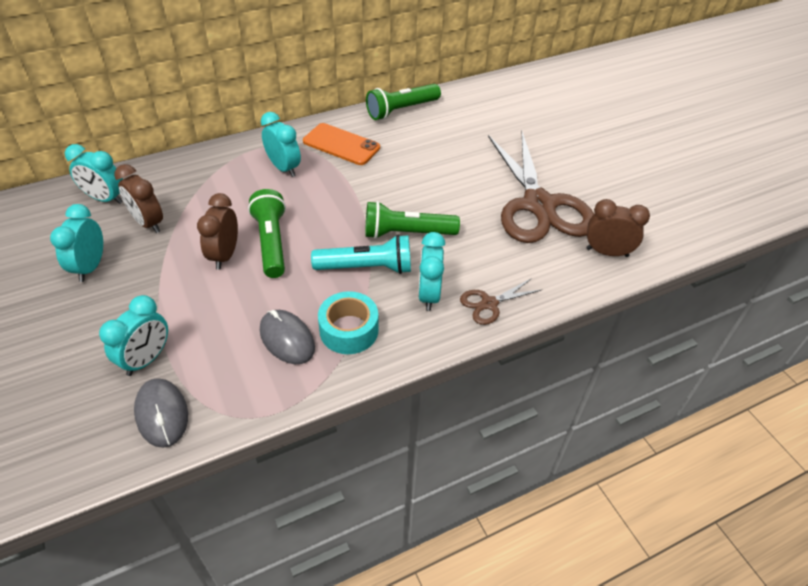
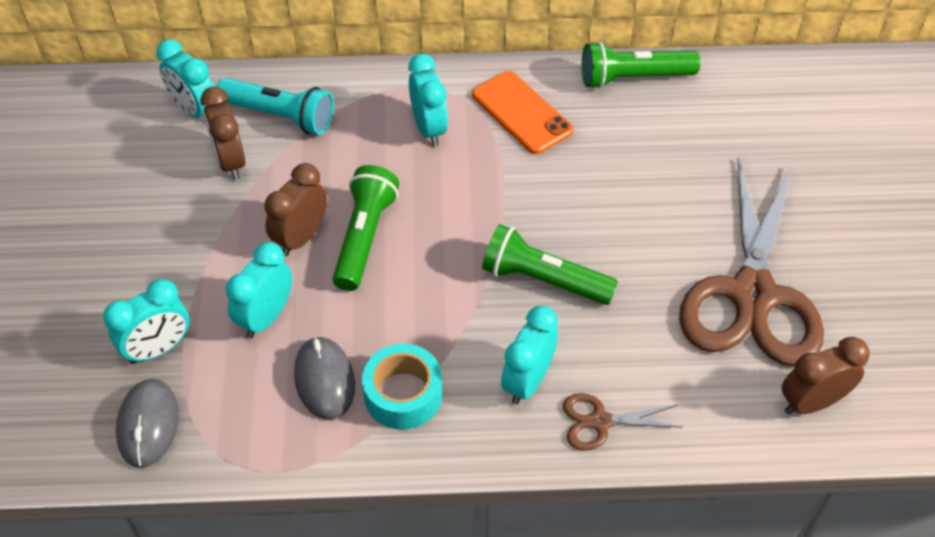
camera: 25 degrees right, 5 degrees up
turquoise clock [50,204,103,282] -> turquoise clock moved to [226,242,292,338]
turquoise flashlight [311,235,411,274] -> turquoise flashlight moved to [216,78,334,135]
brown clock [586,199,650,257] -> brown clock turned 60 degrees counterclockwise [782,337,870,414]

